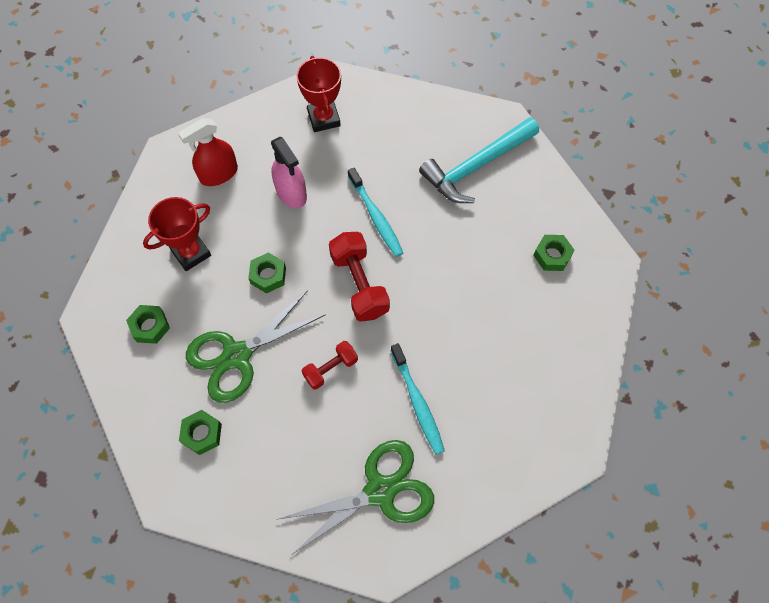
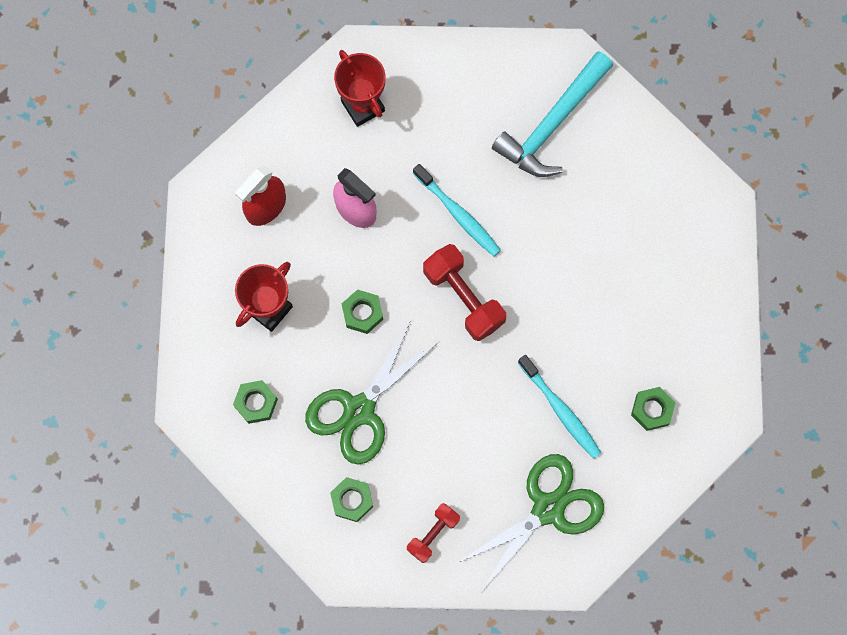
camera: 15 degrees left, 10 degrees up
red dumbbell [302,341,358,390] -> red dumbbell moved to [407,503,460,563]
green nut [533,235,575,271] -> green nut moved to [631,387,676,431]

